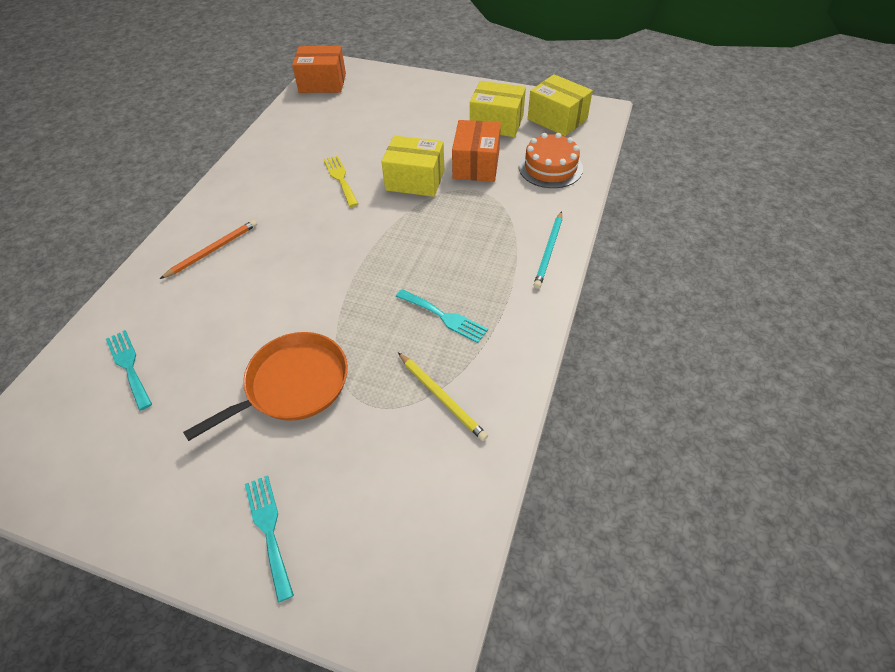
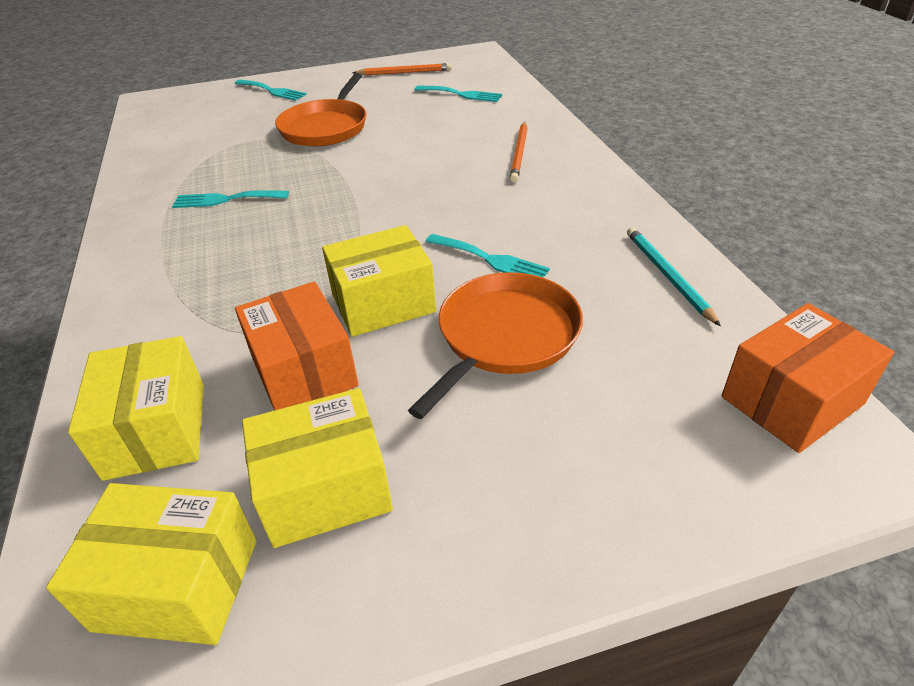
camera: 145 degrees right, 10 degrees down
yellow fork [323,155,359,207] -> turquoise fork [425,234,550,277]
yellow pencil [398,353,488,441] -> none
orange cake [519,133,583,188] -> yellow box [68,336,204,481]
turquoise pencil [534,211,562,289] -> turquoise pencil moved to [627,227,721,326]
none -> orange pencil [353,63,452,75]
none -> orange pan [408,272,583,419]

